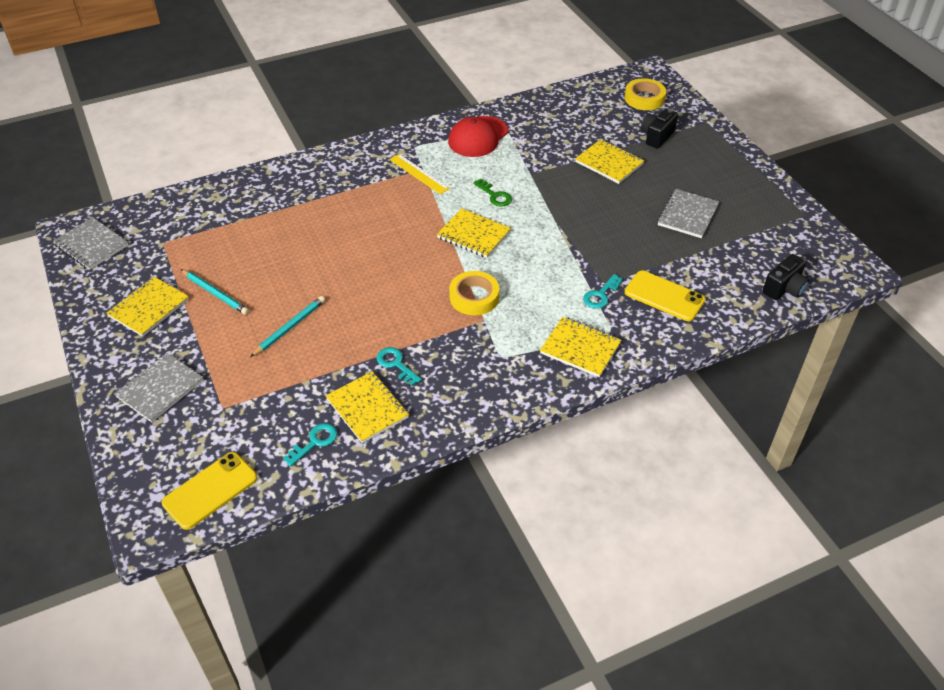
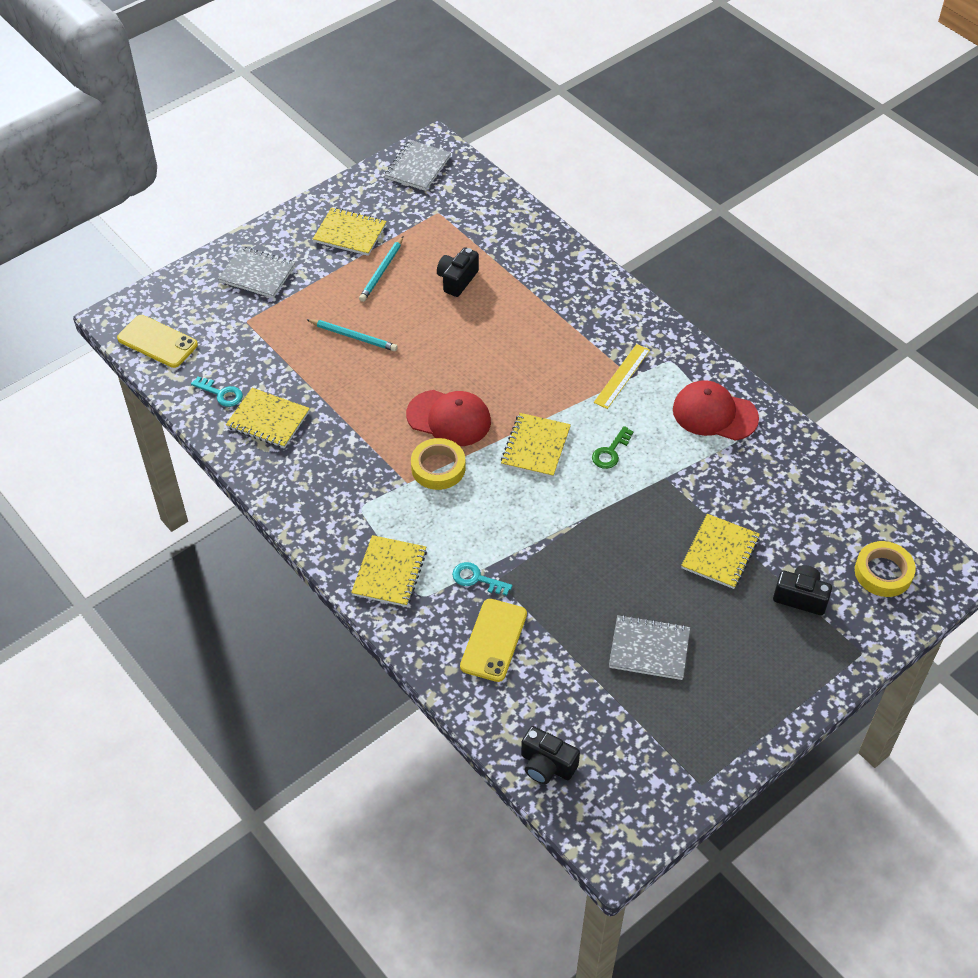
camera: 75 degrees right, 5 degrees up
yellow notebook [326,371,409,443] -> yellow notebook turned 75 degrees clockwise [226,388,310,448]
turquoise key [377,347,422,386] -> none
none -> red cap [406,390,491,446]
none -> black camera [437,247,479,297]

